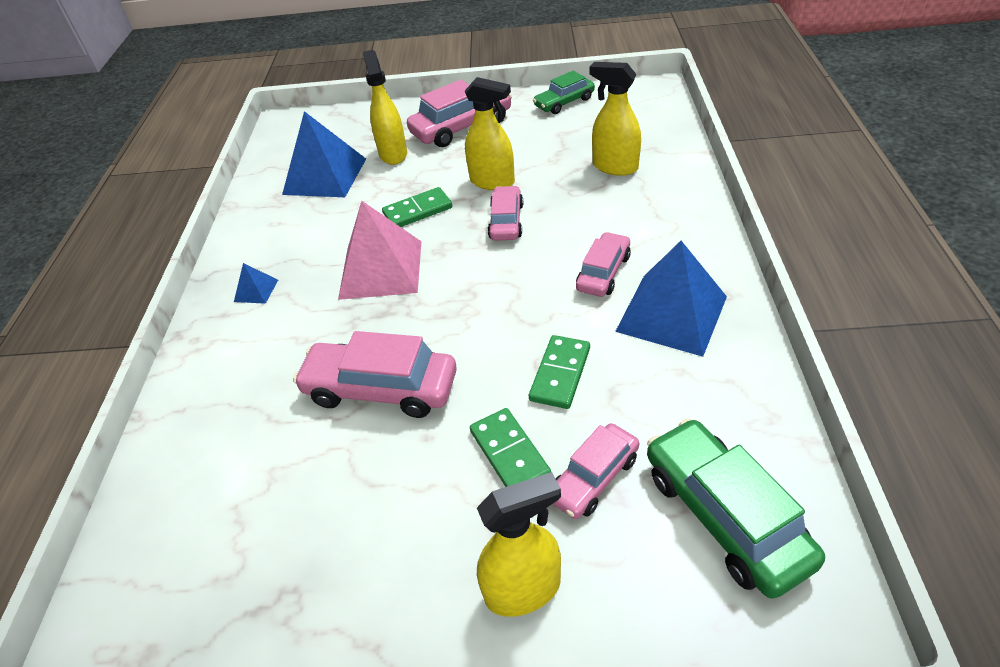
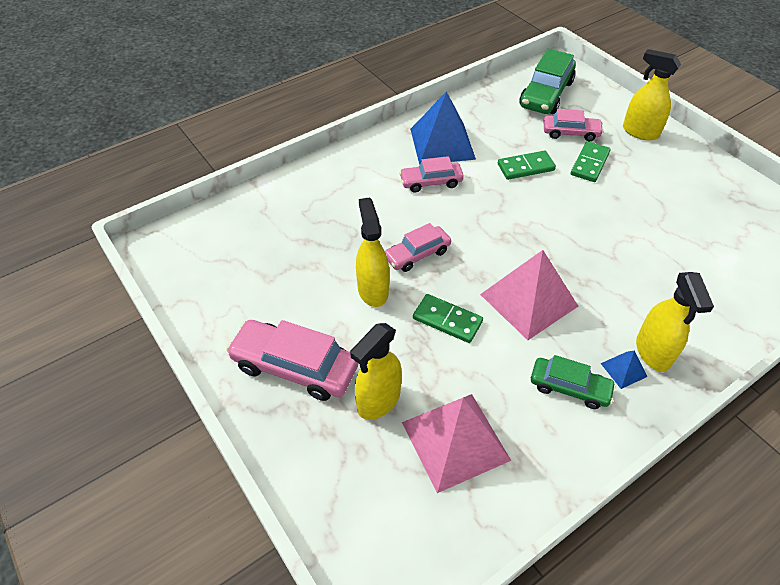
camera: 130 degrees left, 5 degrees up
blue pyramid [282,111,366,197] -> pink pyramid [402,394,511,493]
pink car [293,331,457,418] -> none
green car [533,71,595,114] -> green car moved to [531,355,616,409]
yellow spray bottle [590,62,641,176] -> yellow spray bottle moved to [636,272,714,372]

